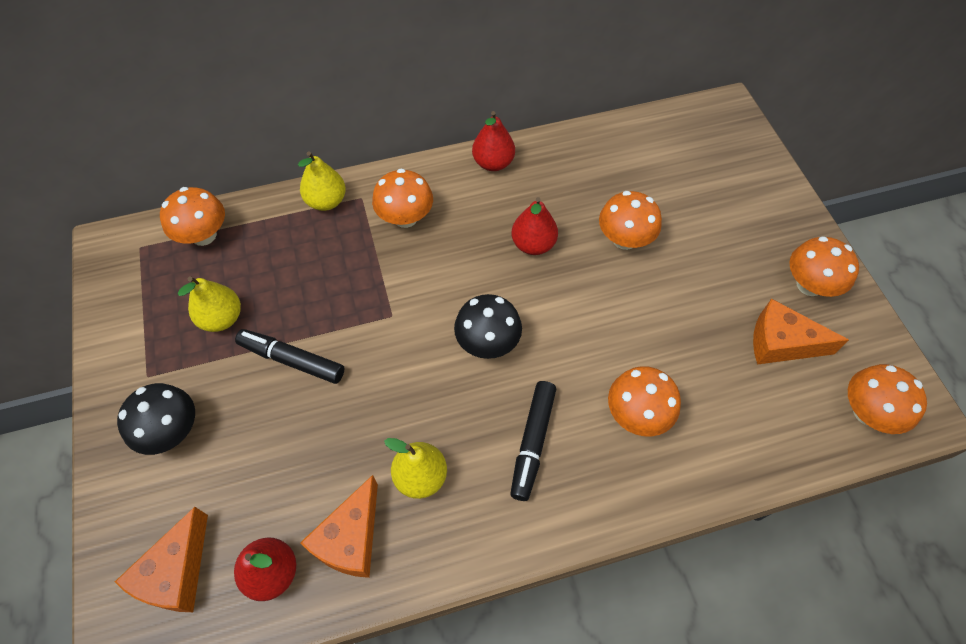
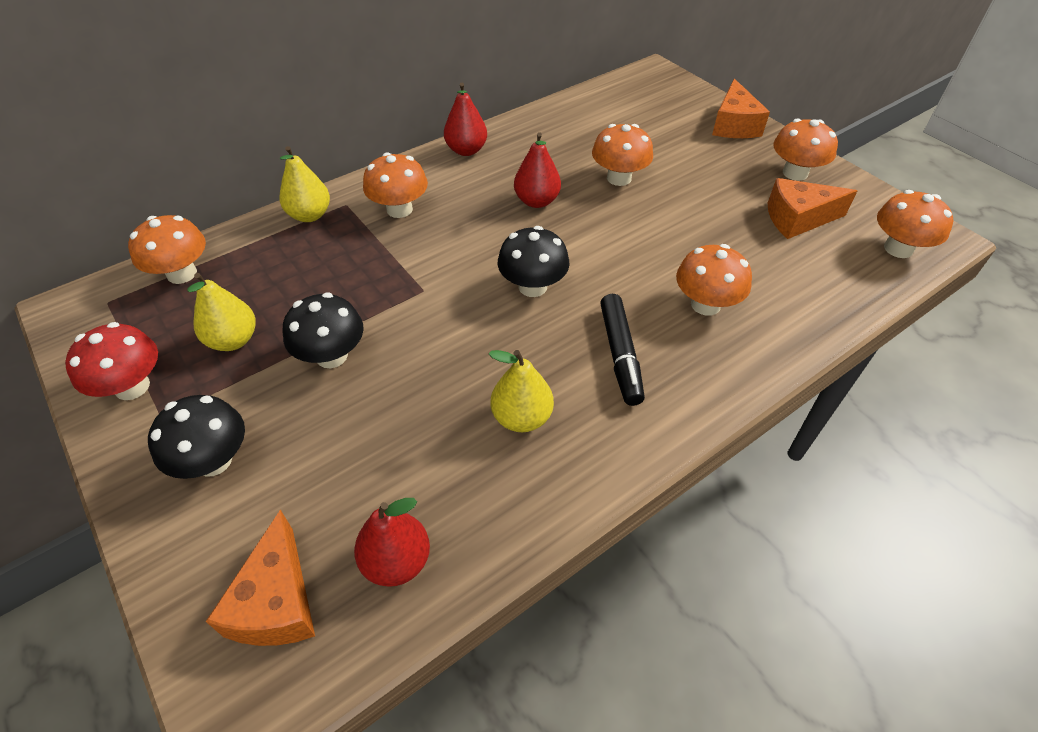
camera: 20 degrees left, 10 degrees down
black marker [235,329,344,384] -> black mushroom [283,292,364,368]
orange cheese [300,475,378,578] -> orange cheese moved to [712,78,770,138]
none -> red mushroom [65,322,158,400]

